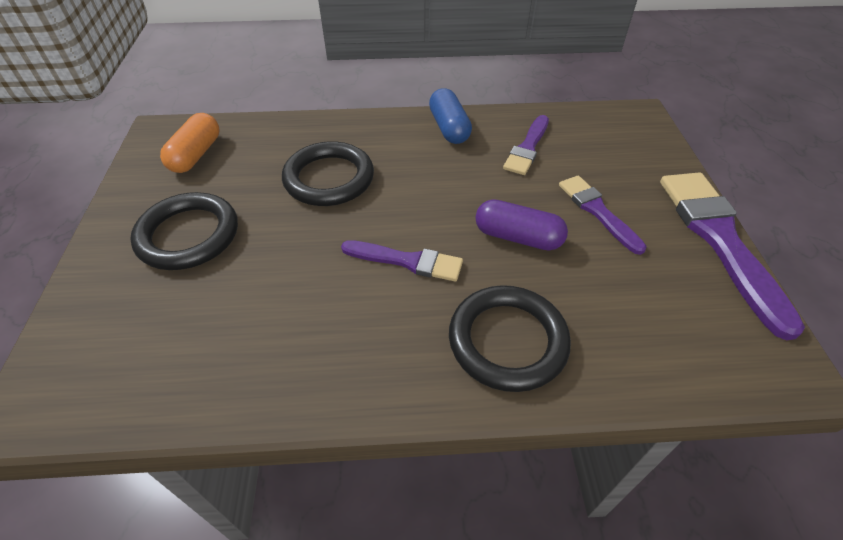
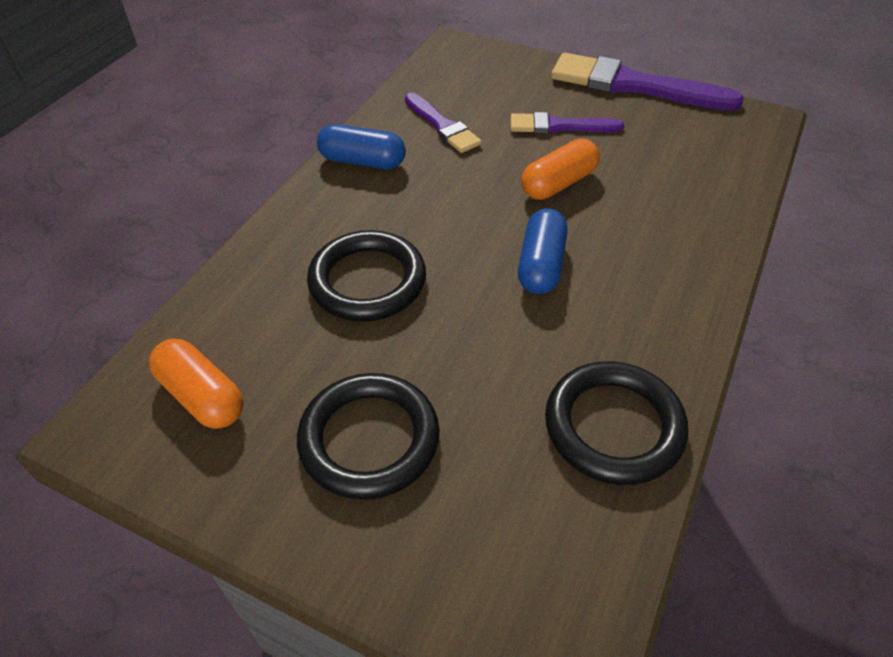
camera: 60 degrees left, 0 degrees up
purple brush [341,240,463,282] -> blue capsule [518,209,568,294]
black ring [449,285,571,392] -> black ring moved to [545,361,688,485]
purple capsule [475,199,568,250] -> orange capsule [521,139,600,200]

